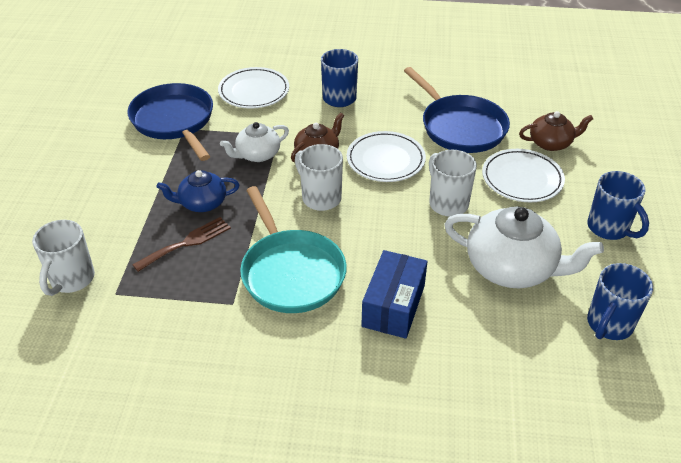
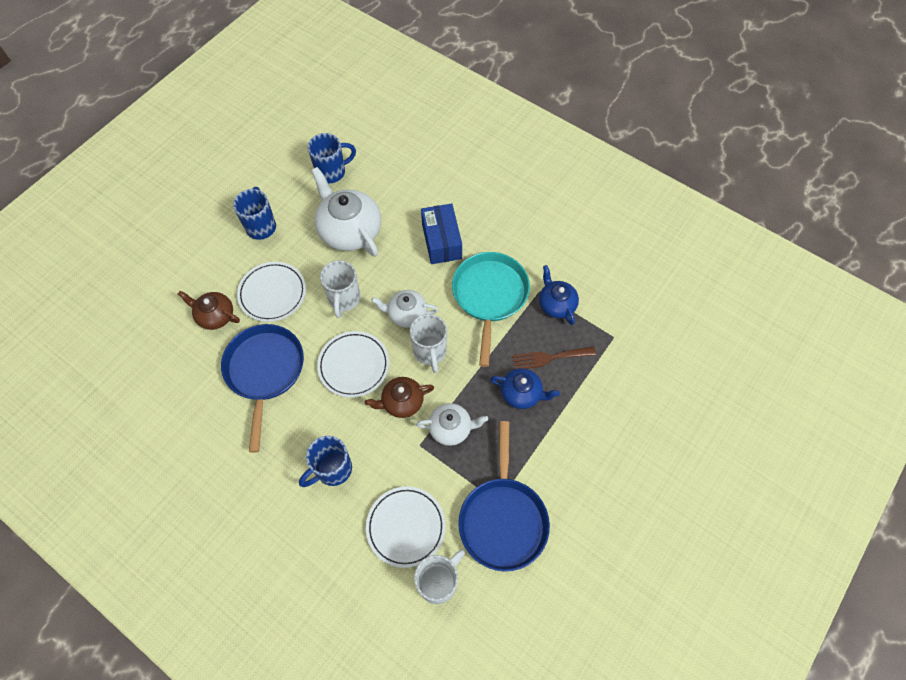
camera: 150 degrees left, 20 degrees up
white mug [32,220,95,296] -> white mug moved to [414,550,465,604]
blue box [361,250,427,339] -> blue box turned 60 degrees counterclockwise [421,203,462,264]
none -> white teapot [371,290,439,328]
none -> blue teapot [539,265,579,325]

